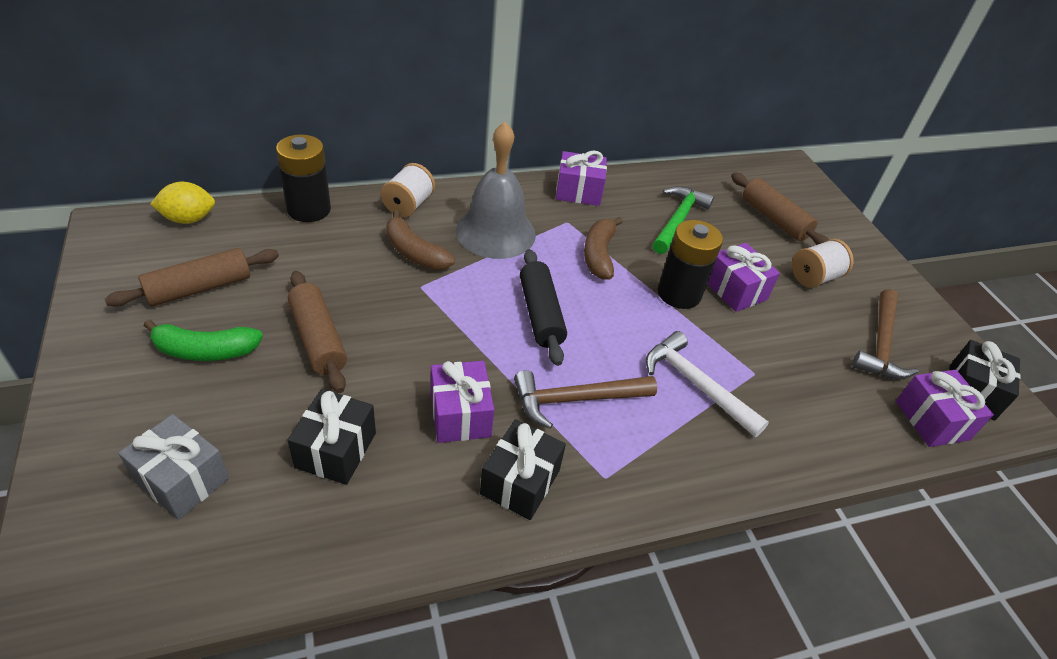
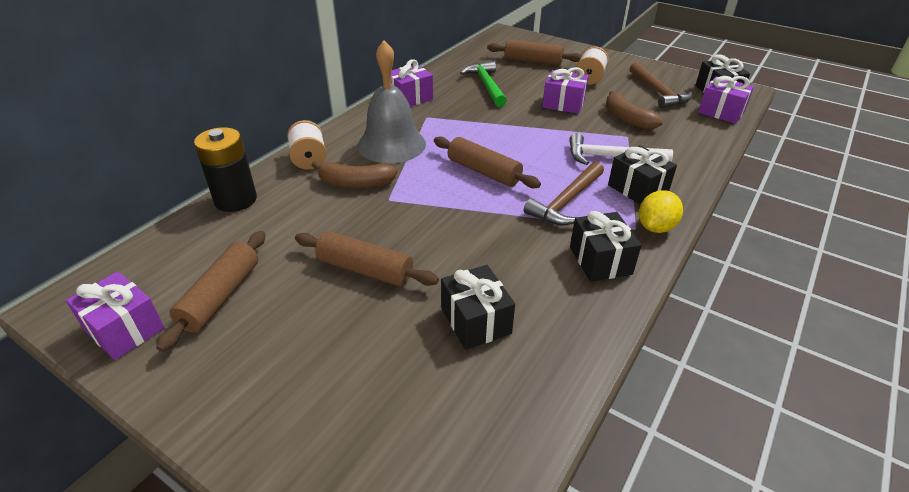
camera: 35 degrees left, 5 degrees down
grey gift [118,414,229,520] -> none
green banana [144,320,263,361] -> none
yellow lemon [150,182,215,224] -> yellow lemon moved to [639,190,683,233]
purple gift [431,361,494,443] -> purple gift moved to [66,271,164,360]
black rolling pin [520,249,567,366] -> brown rolling pin [434,136,541,188]
brown banana [584,217,623,280] -> brown banana moved to [606,91,663,130]
black battery [658,220,723,309] -> none
none -> black gift [608,145,677,205]

